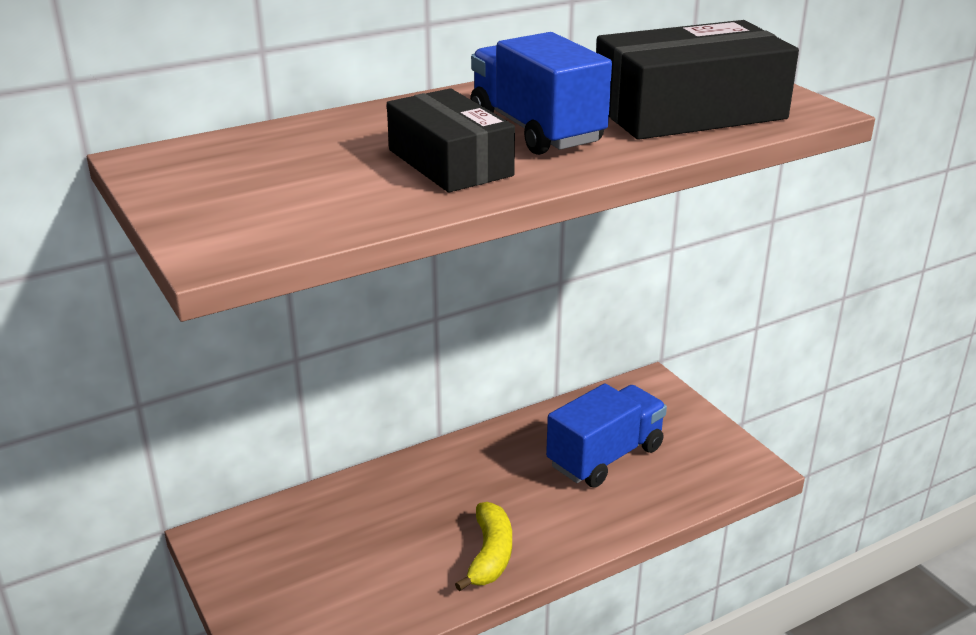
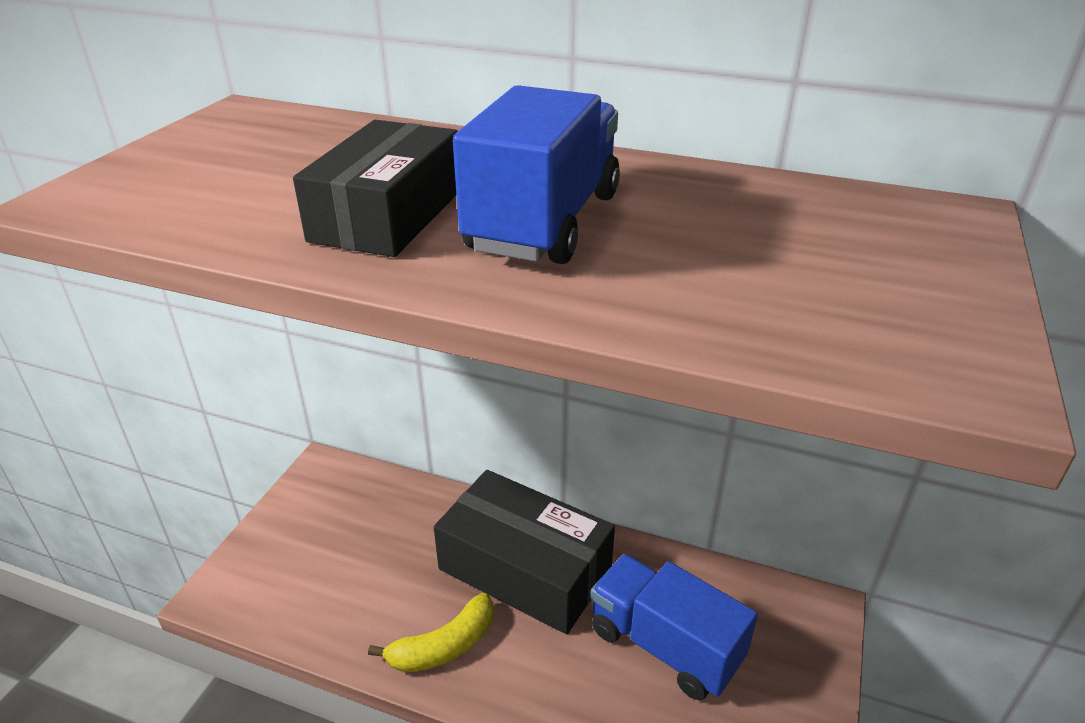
camera: 50 degrees right, 5 degrees up
blue truck [546,384,667,488] -> blue truck turned 150 degrees counterclockwise [590,554,758,700]
black box [596,20,799,140] -> black box moved to [434,470,615,634]

